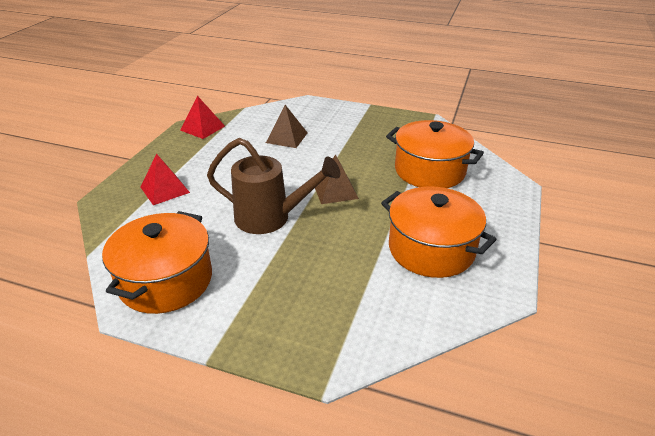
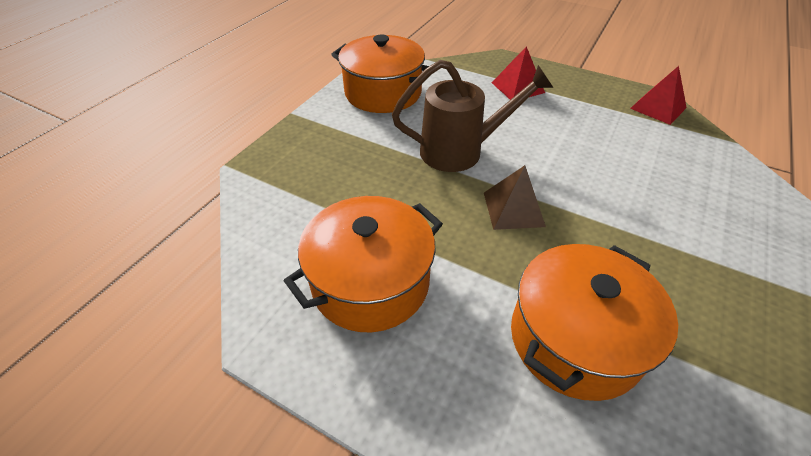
camera: 100 degrees right, 10 degrees up
brown watering can [207,138,340,234] -> brown watering can turned 120 degrees counterclockwise [392,60,553,172]
brown pyramid [266,105,308,148] -> none

